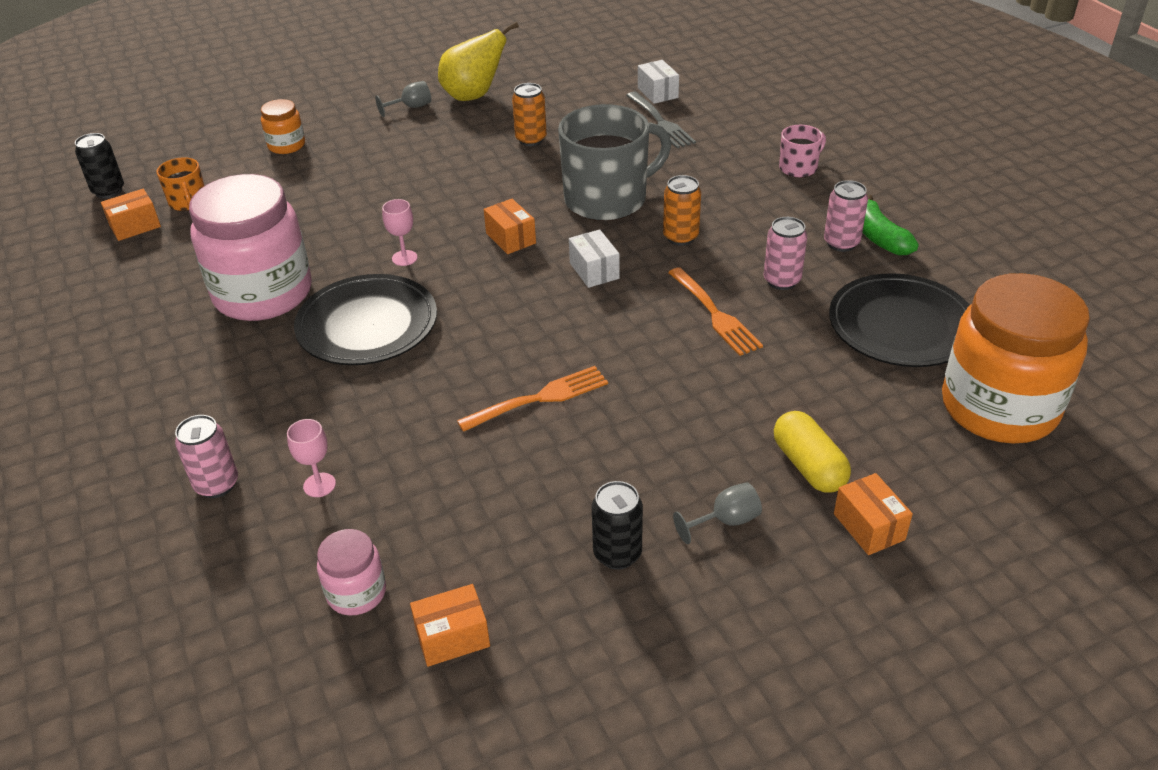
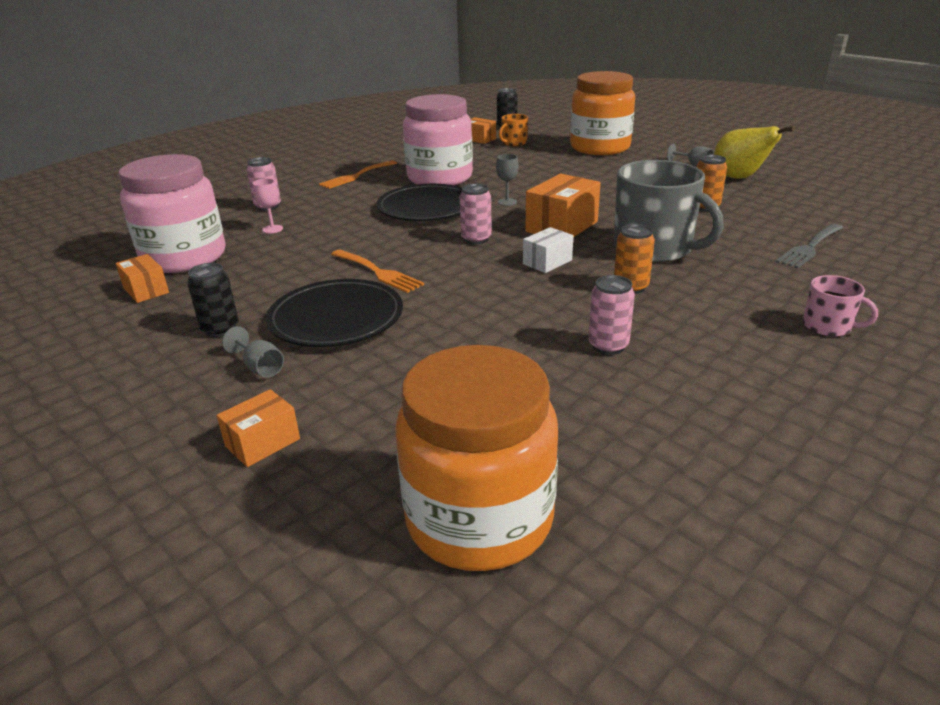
camera: 70 degrees right, 10 degrees down
orange jar [261,99,305,154] -> orange jar [570,71,635,155], size x2.20
pink jar [317,529,386,616] -> pink jar [118,154,226,273], size x2.20
pink goblet [382,199,418,266] -> grey goblet [496,154,518,206]
orange box [484,199,536,254] -> orange box [525,174,601,237], size x1.70
white box [638,60,679,104] -> none
orange fork [668,267,763,356] -> orange fork moved to [319,160,397,189]
yellow capsule [774,411,851,493] -> none
pink can [824,180,868,252] -> pink can moved to [460,184,492,244]
black plate [829,273,970,367] -> black plate moved to [266,279,403,347]
green banana [862,194,919,255] -> none

